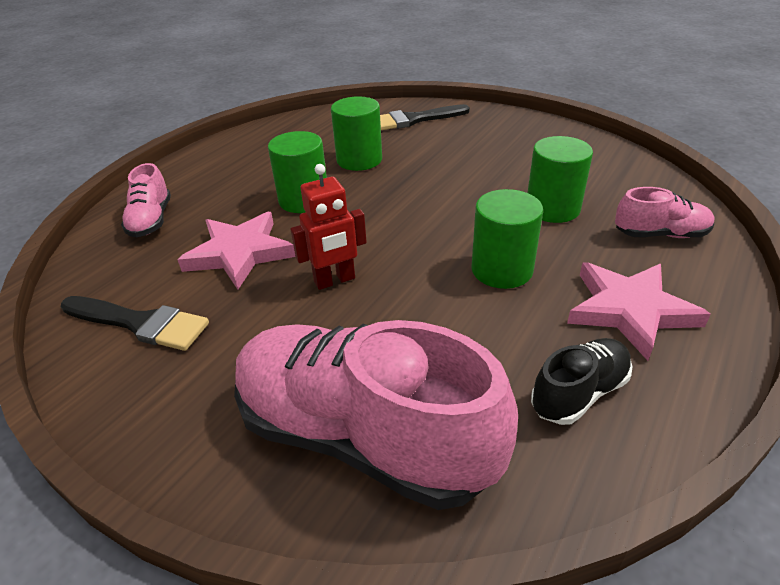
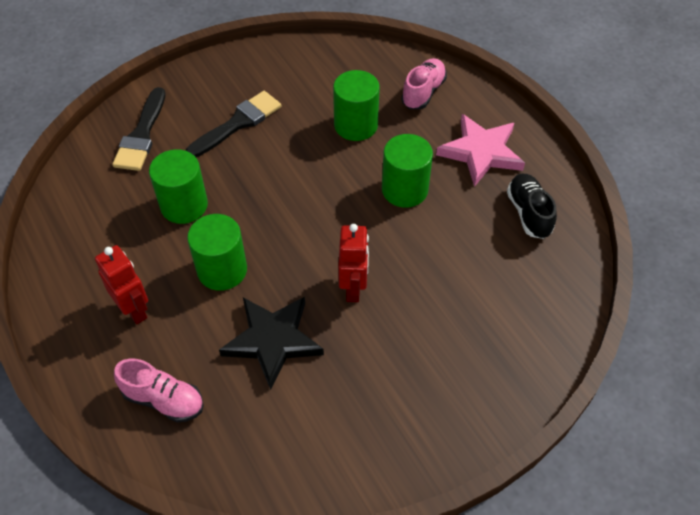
camera: 65 degrees left, 15 degrees up
black brush [61,296,209,351] -> black brush moved to [186,91,281,157]
pink star [177,212,296,290] -> black star [219,297,324,390]
pink shoe [234,320,518,510] -> none
none -> red robot [95,245,148,324]

